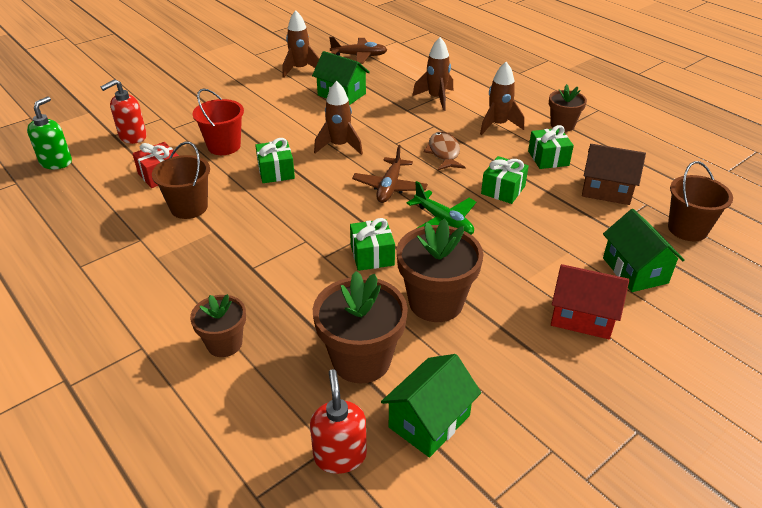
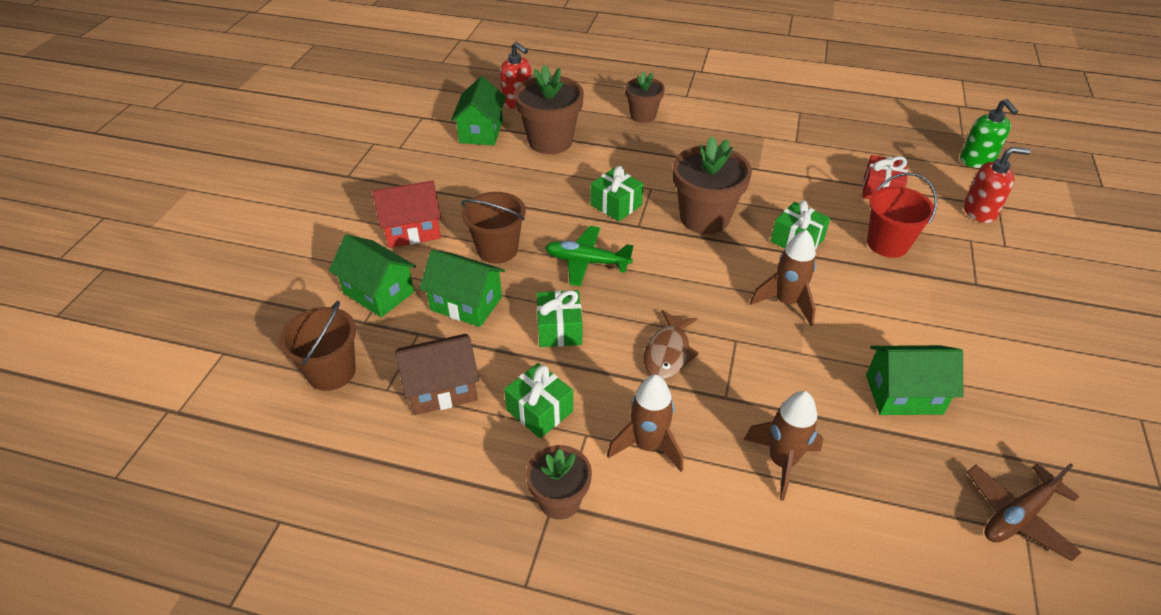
camera: 145 degrees right, 5 degrees up
red soap dispenser [101,79,147,144] -> red soap dispenser turned 75 degrees clockwise [964,147,1031,223]
brown bucket [152,142,210,219] -> brown bucket moved to [462,192,526,264]
brown rocket [282,10,320,78] -> none
brown plane [352,145,428,203] -> none
brown flower pot [396,218,483,322] -> brown flower pot moved to [673,136,752,234]
brown fish [424,132,465,170] -> brown fish turned 60 degrees clockwise [644,310,699,380]
none -> green house [419,249,505,327]

